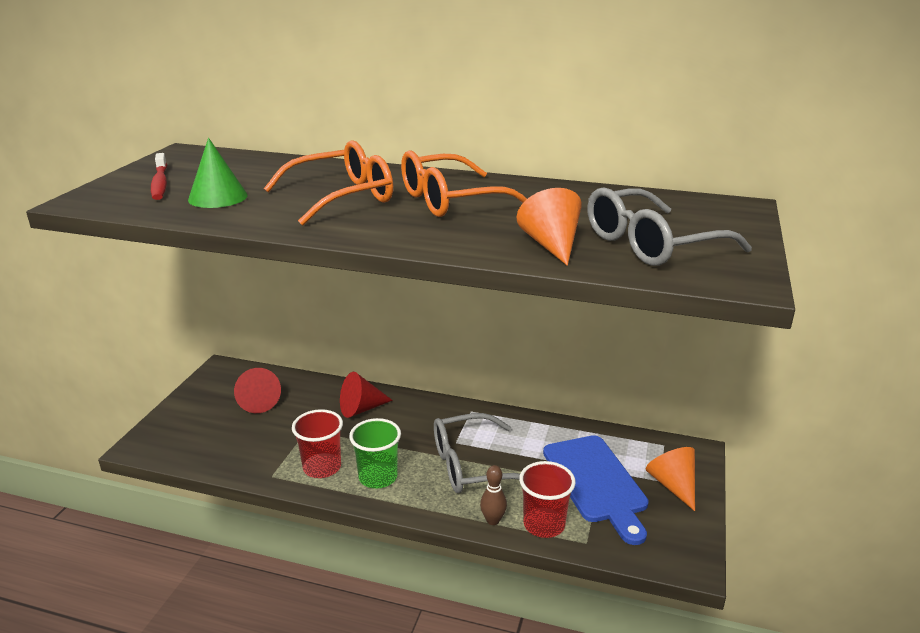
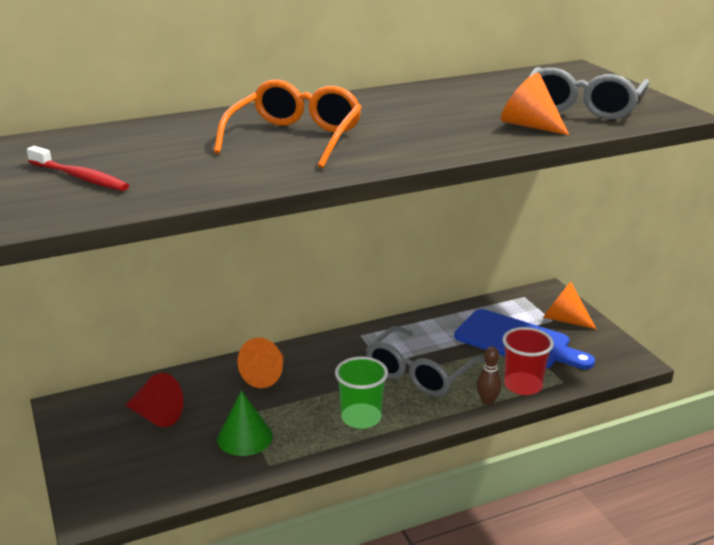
camera: 40 degrees left, 0 degrees up
green cone [188,138,248,208] -> green cone moved to [217,390,273,456]
red cup [292,409,343,478] -> none
red cone [340,372,393,418] -> orange cone [237,338,284,388]
orange glasses [401,150,527,217] -> none

